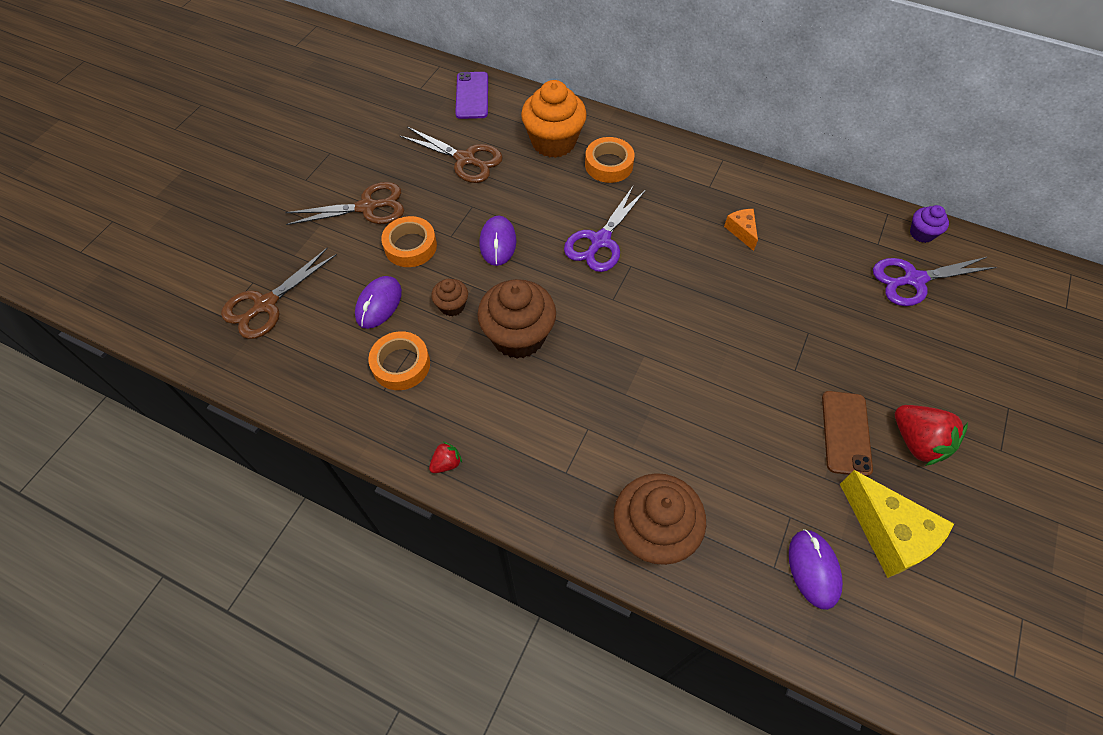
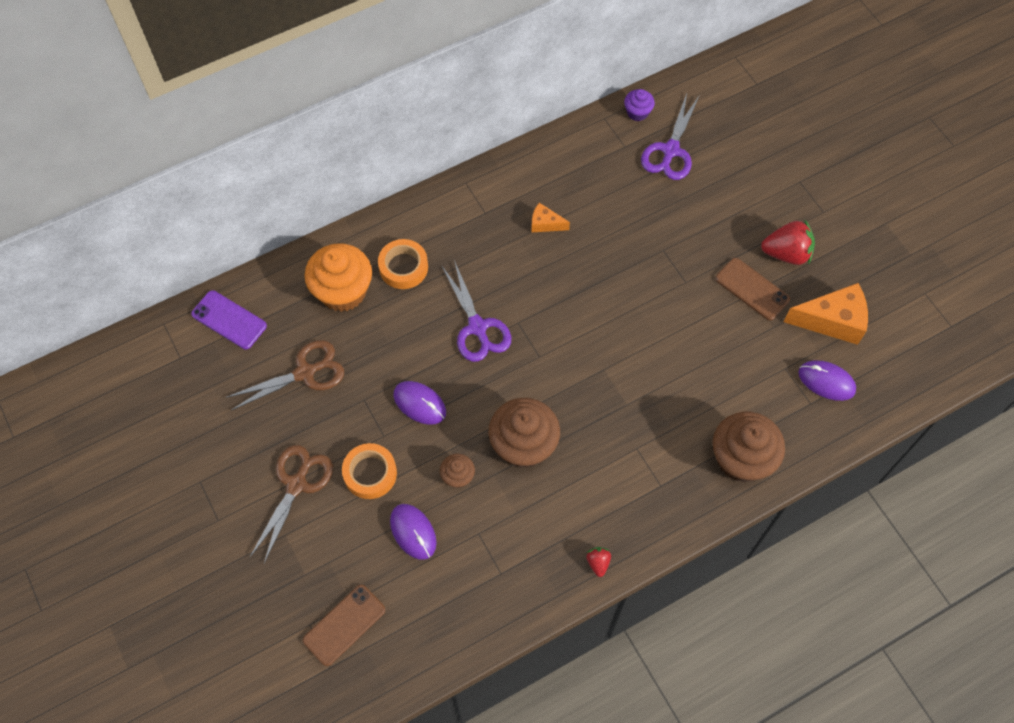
camera: 55 degrees left, 5 degrees up
brown scissors [221,248,337,339] -> brown phone [303,585,385,666]
orange tape [368,331,430,390] -> none
yellow cheese [840,470,954,578] -> orange cheese [784,283,868,345]

